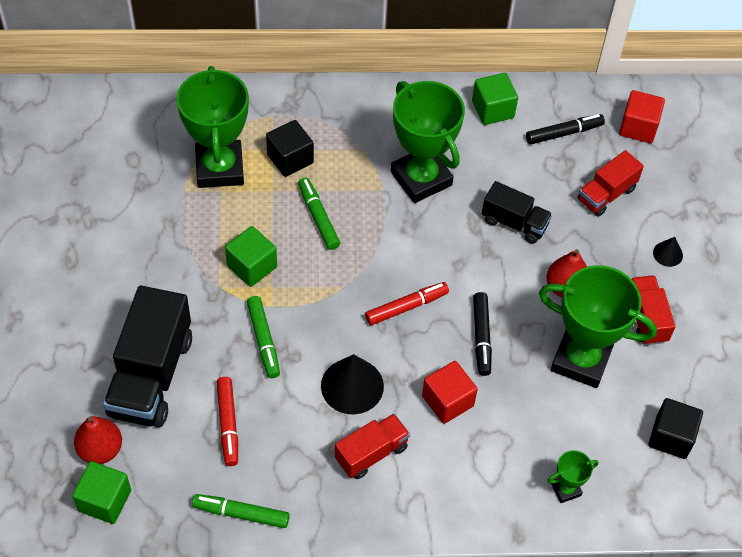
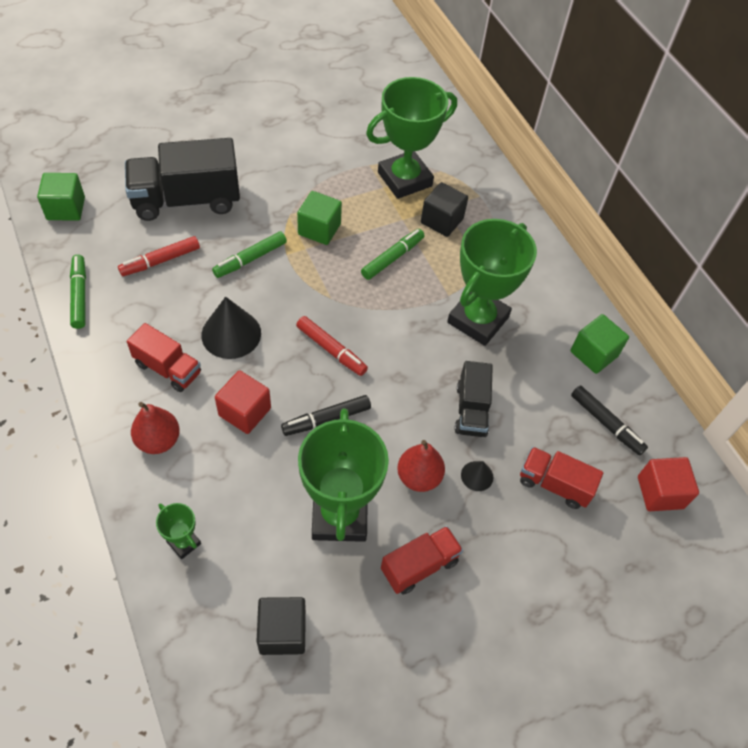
camera: 65 degrees right, 0 degrees up
red pear [74,416,122,464] -> red pear moved to [131,402,180,454]
black cone [653,237,683,267] -> black cone moved to [461,461,494,491]

